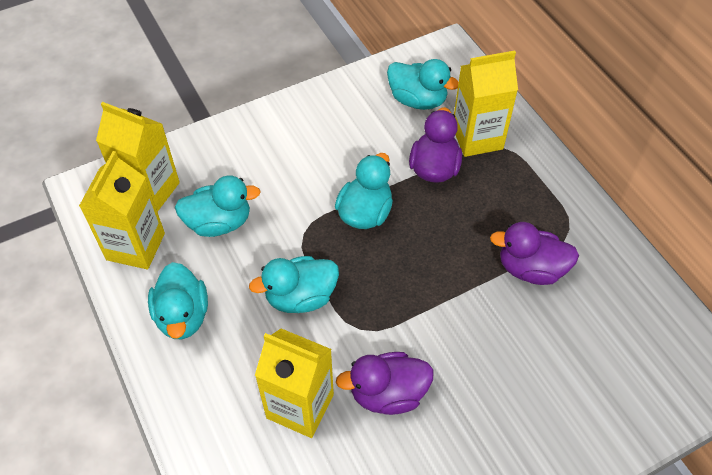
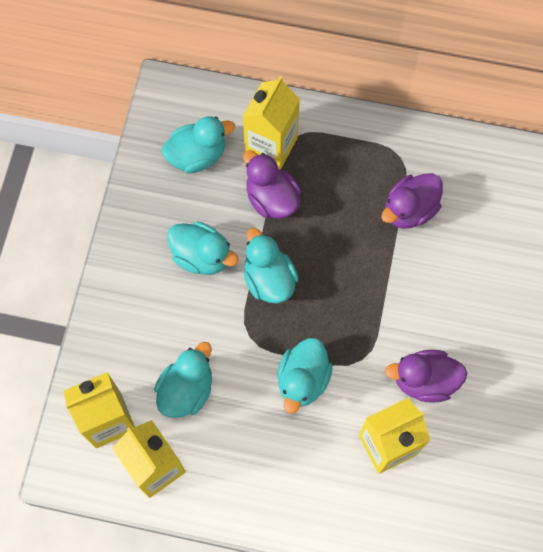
camera: 50 degrees left, 15 degrees up
turquoise duck [148,262,208,339] -> turquoise duck moved to [167,221,239,275]
purple duck [336,352,434,415] -> purple duck turned 60 degrees clockwise [385,350,467,403]

